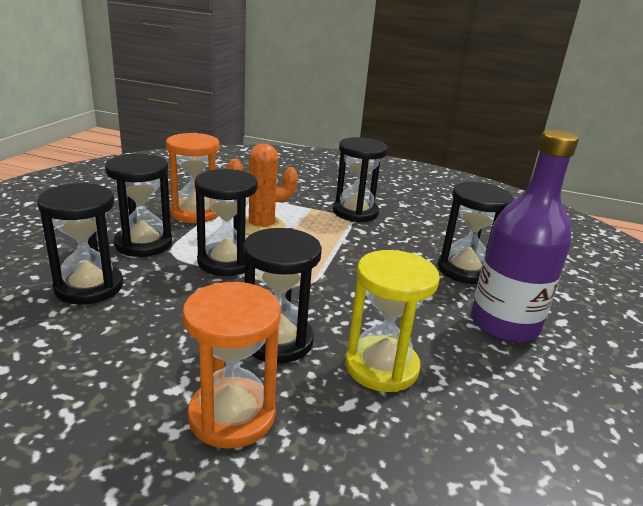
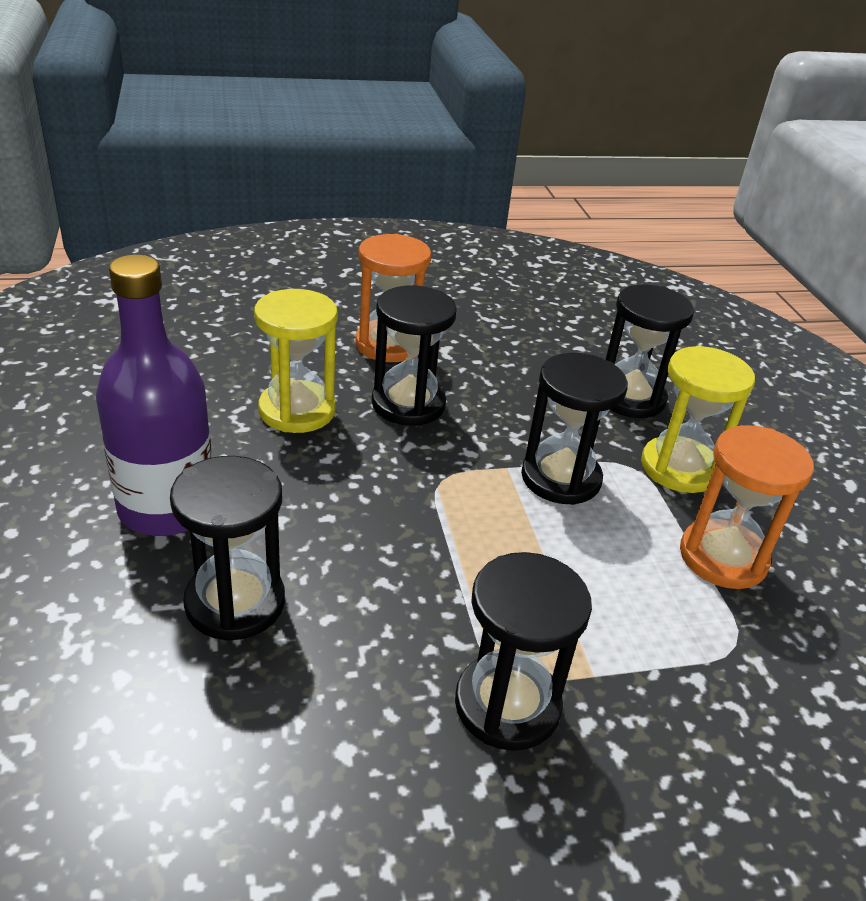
camera: 150 degrees right, 10 degrees up
black hourglass [105,154,172,257] -> yellow hourglass [641,346,755,493]
orange cactus [227,144,298,235] -> none

